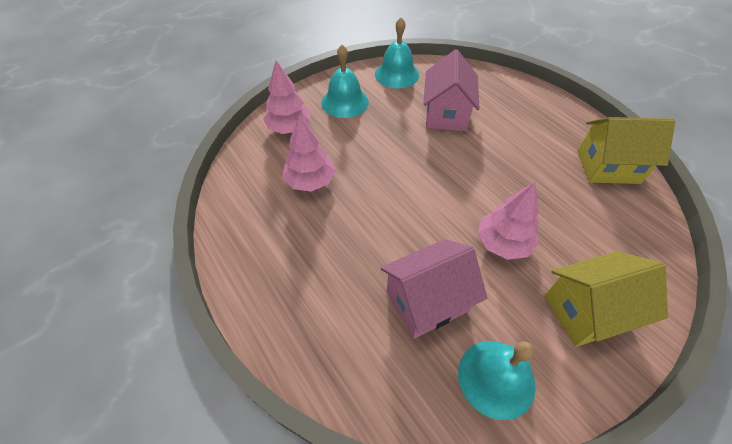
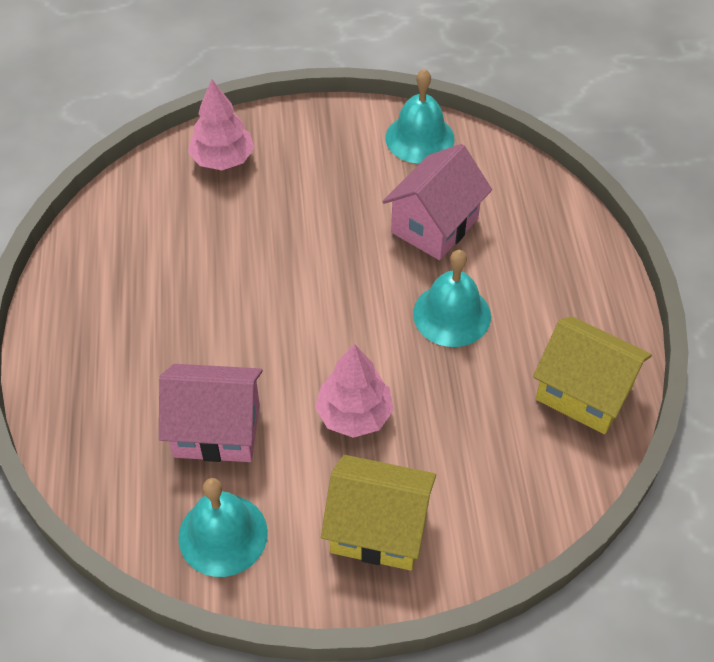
camera: 30 degrees right, 0 degrees up
pink tree [282,115,336,192] -> none
turquoise bell [321,45,369,118] -> turquoise bell moved to [413,250,491,347]

